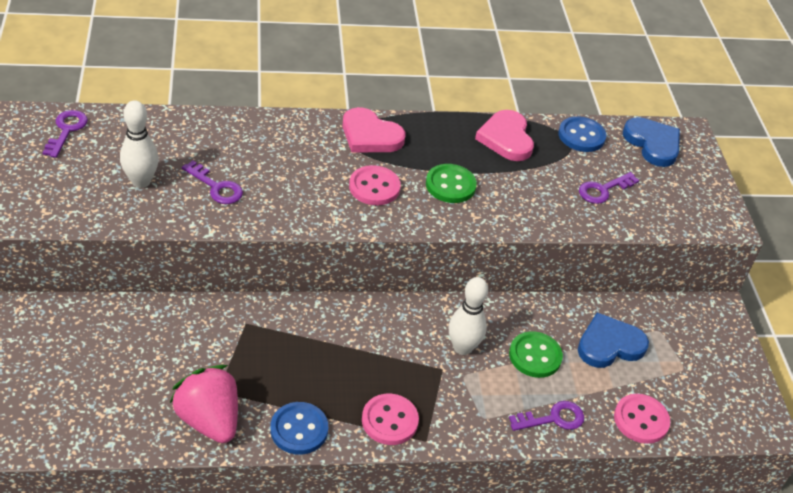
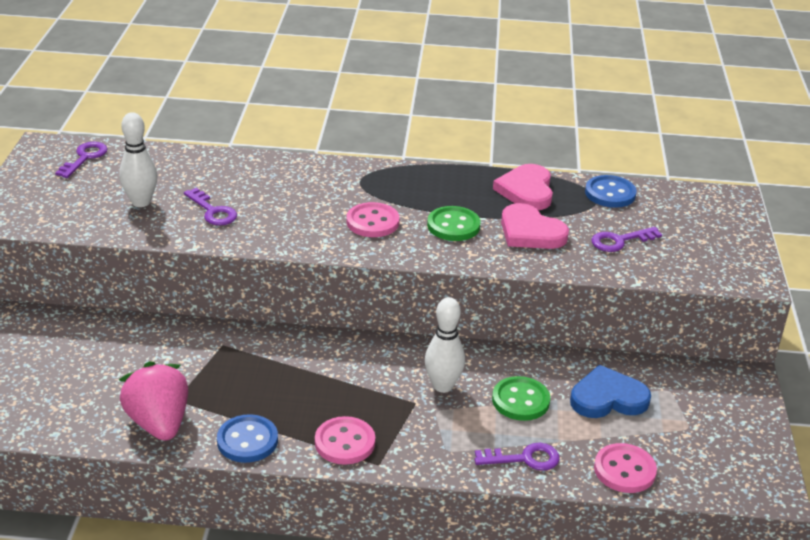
camera: 15 degrees right, 10 degrees down
pink heart [343,107,405,152] -> pink heart moved to [501,203,569,249]
blue heart [623,117,680,167] -> none

